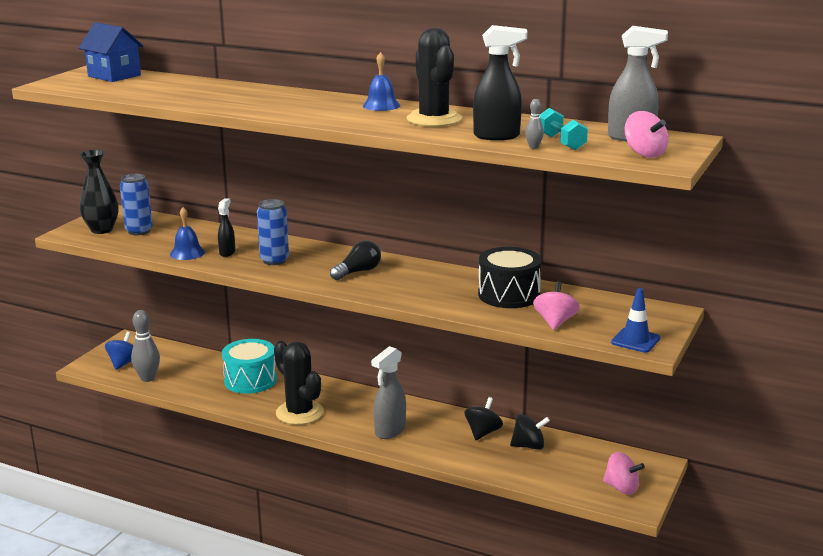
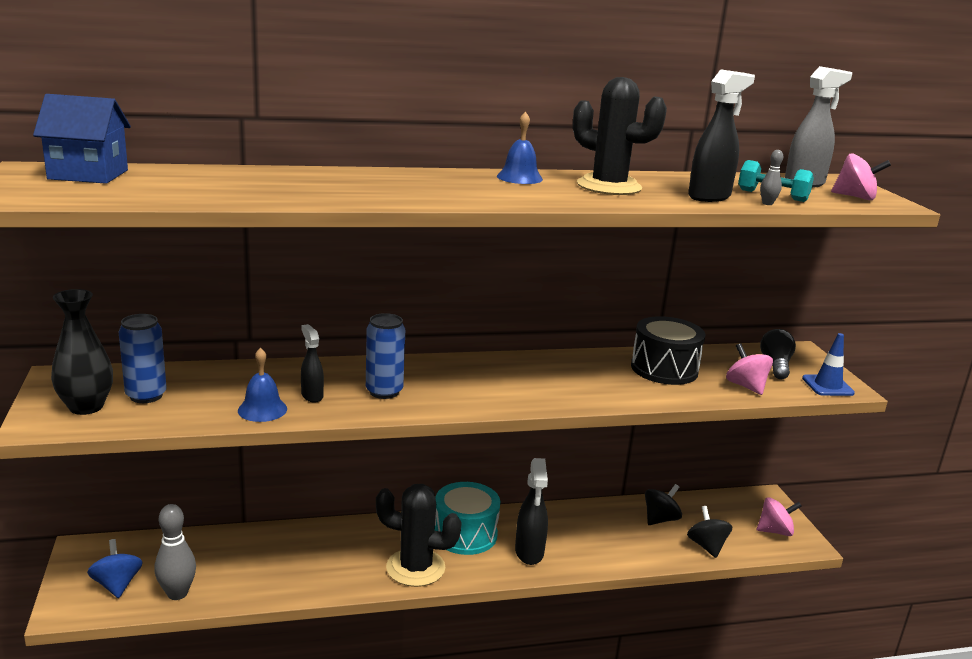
camera: 40 degrees left, 0 degrees up
turquoise drum [222,339,277,394] -> turquoise drum moved to [435,482,500,555]
black light bulb [330,240,381,280] -> black light bulb moved to [760,329,796,379]
grey spray bottle [371,346,406,439] -> black spray bottle [515,458,548,565]
black spinning top [464,397,503,440] -> black spinning top moved to [687,506,732,558]

